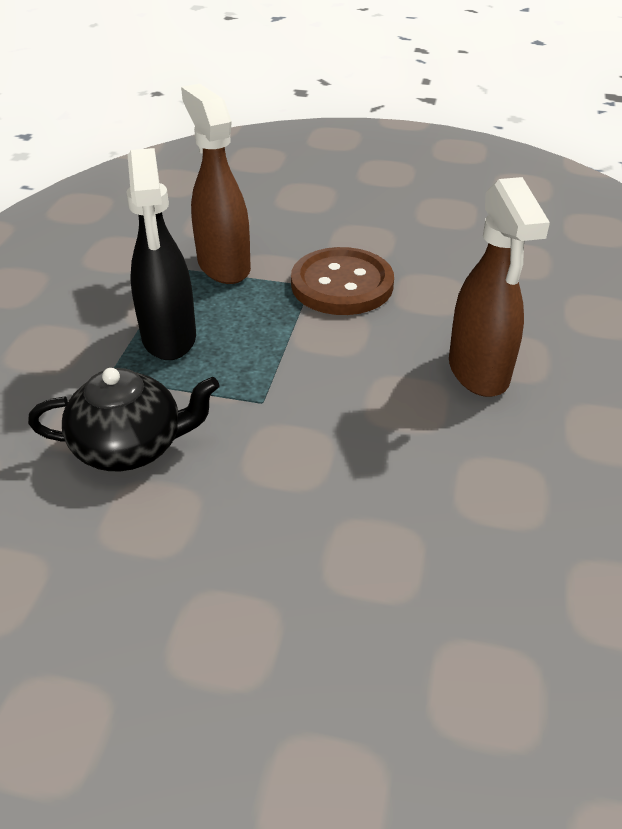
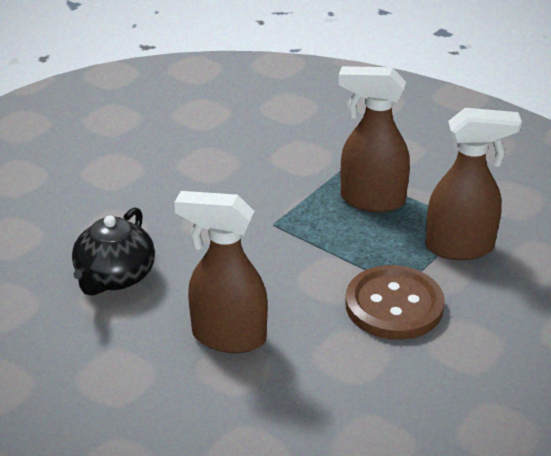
camera: 115 degrees right, 5 degrees down
black teapot [28,368,219,471] -> black teapot moved to [72,207,155,296]
black spray bottle [126,148,196,360] -> brown spray bottle [338,66,410,212]

